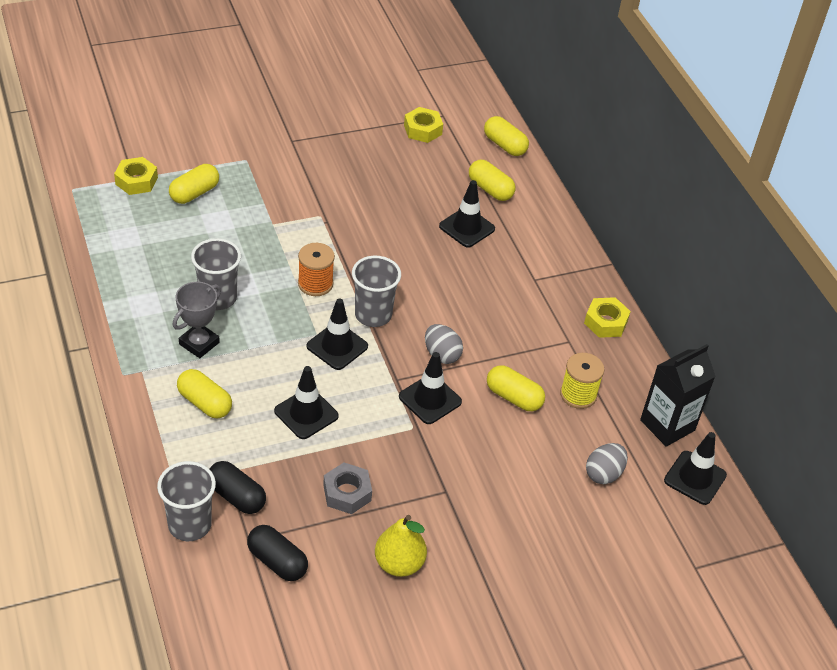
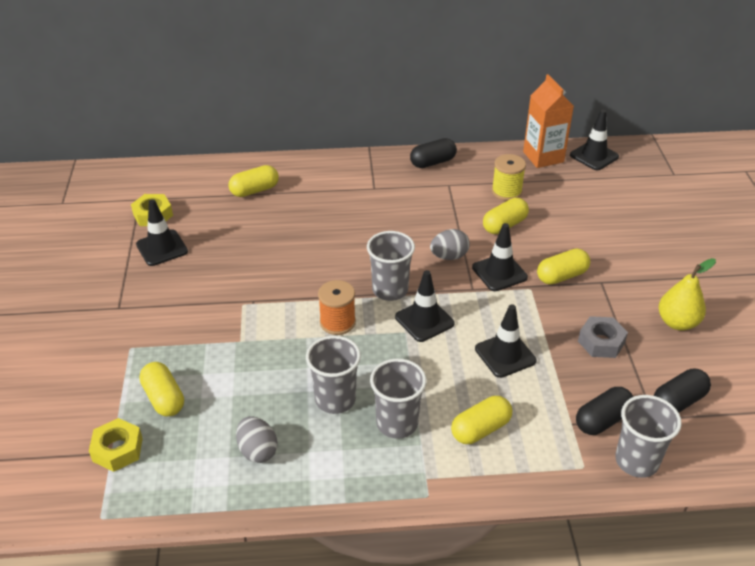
camera: 70 degrees left, 5 degrees down
grey trophy [173,282,221,358] -> grey cup [370,359,427,439]
black traffic cone [439,180,495,248] -> black traffic cone moved to [136,199,188,266]
yellow capsule [484,116,529,156] -> yellow capsule moved to [537,248,590,285]
yellow nut [584,297,631,338] -> black capsule [410,138,457,168]
grey egg [586,443,628,484] -> grey egg moved to [236,416,277,463]
black carton [640,344,716,447] -> orange carton [523,74,574,168]

